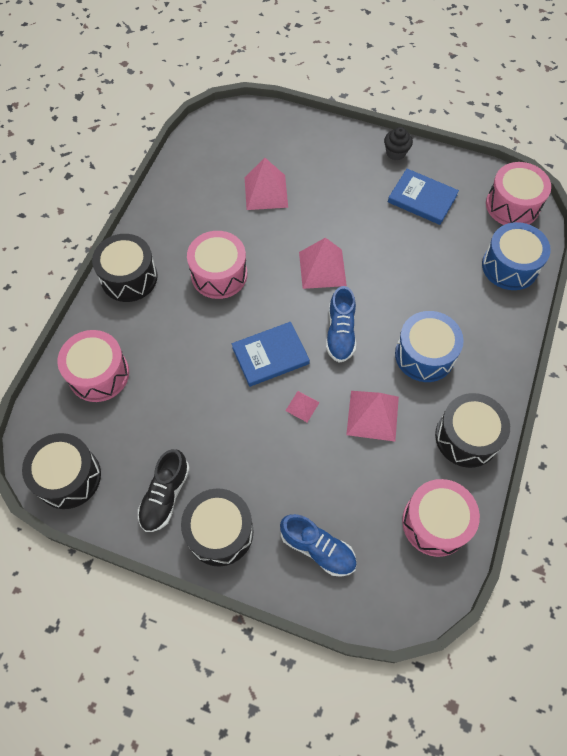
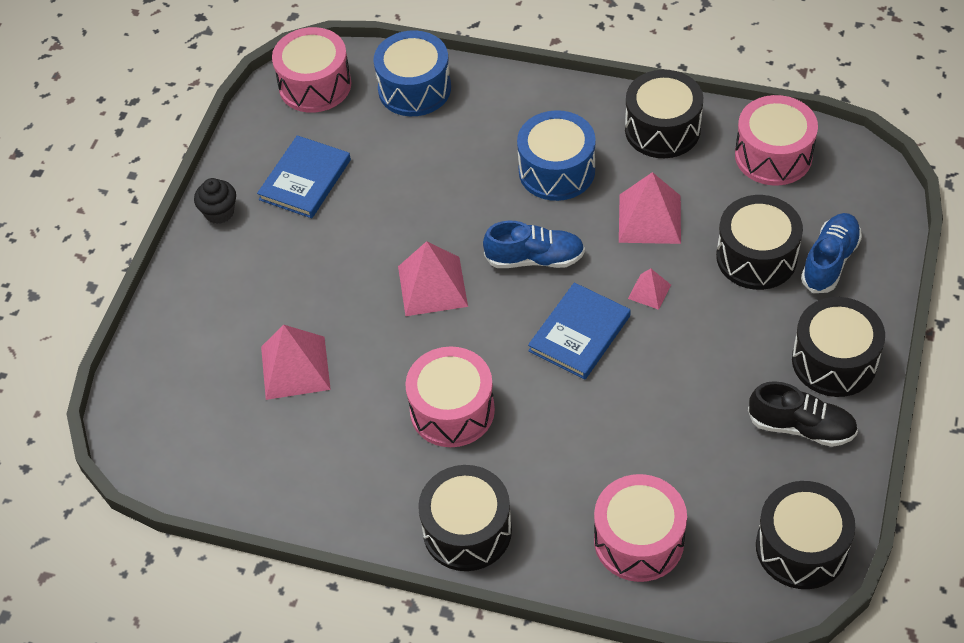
camera: 90 degrees left, 10 degrees down
blue book [232,322,310,387] -> blue book turned 60 degrees clockwise [528,283,631,379]
none -> black drum [716,195,803,290]

